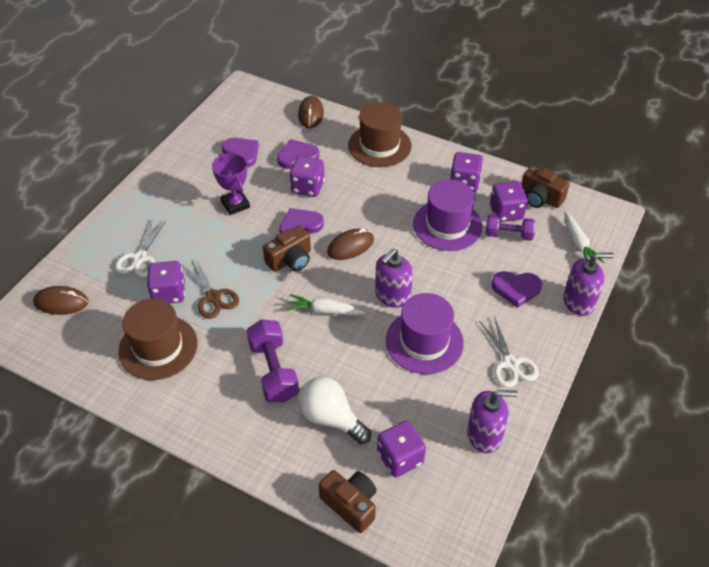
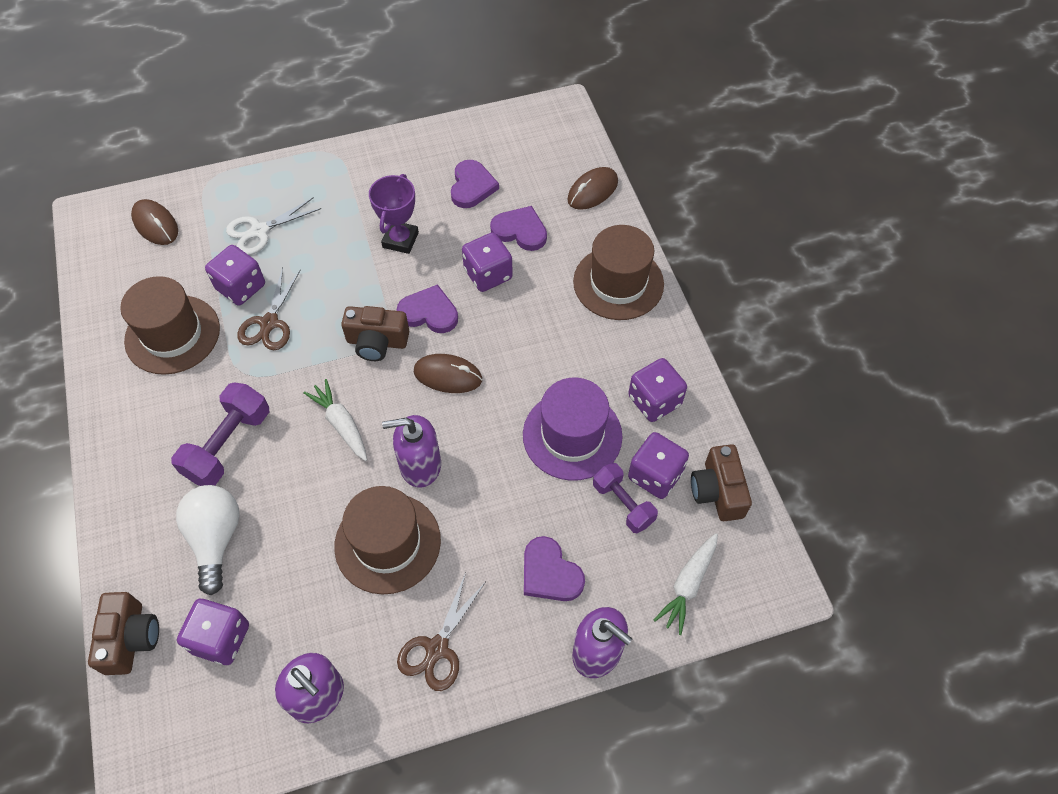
camera: 45 degrees right, 10 degrees up
purple hat [386,293,464,374] -> brown hat [334,486,441,594]
white scissors [479,316,539,388] -> brown scissors [397,573,485,691]

